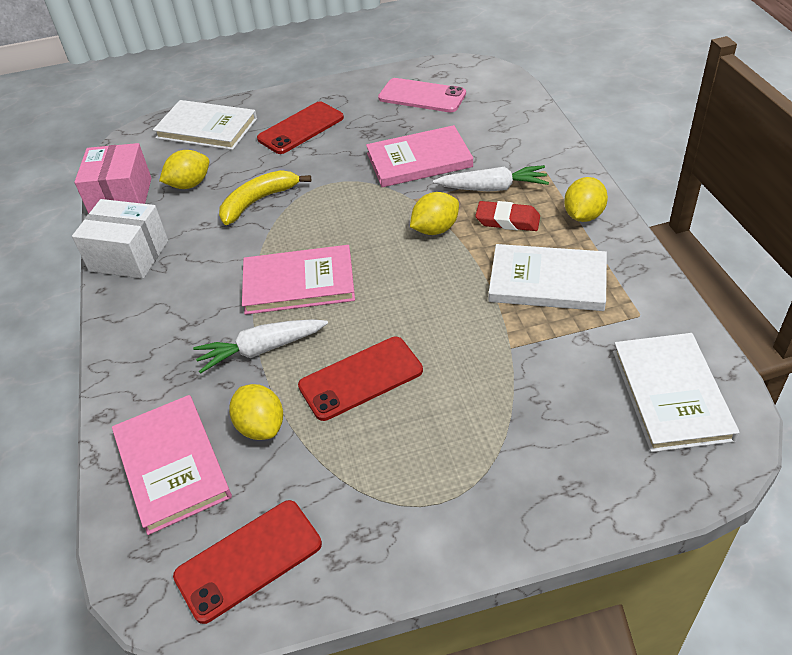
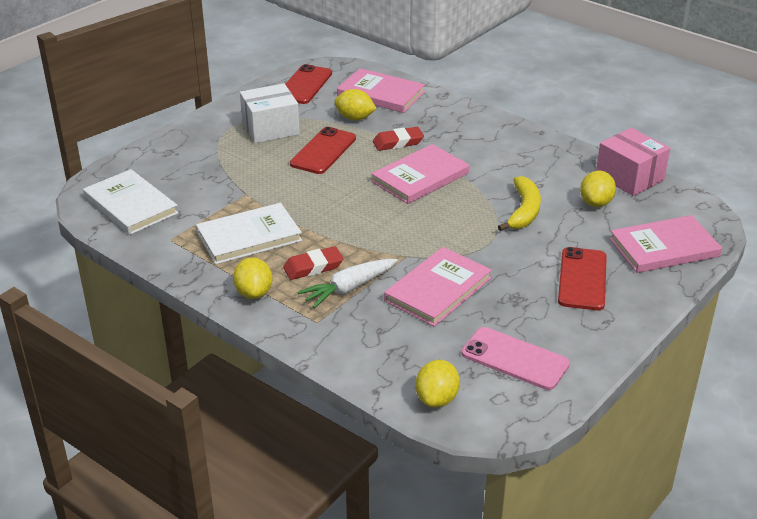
camera: 140 degrees right, 10 degrees down
white box [72,199,168,279] -> white box moved to [240,84,300,143]
white book [153,100,257,150] -> pink book [609,215,722,273]
white carrot [193,319,328,374] -> red eraser [373,127,424,151]
pink phone [378,78,466,112] -> pink phone turned 45 degrees clockwise [461,327,570,390]
yellow lemon [410,192,459,235] -> yellow lemon moved to [416,360,460,408]

